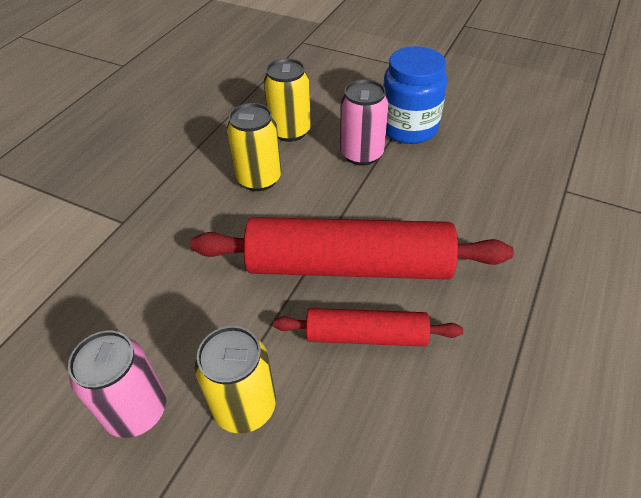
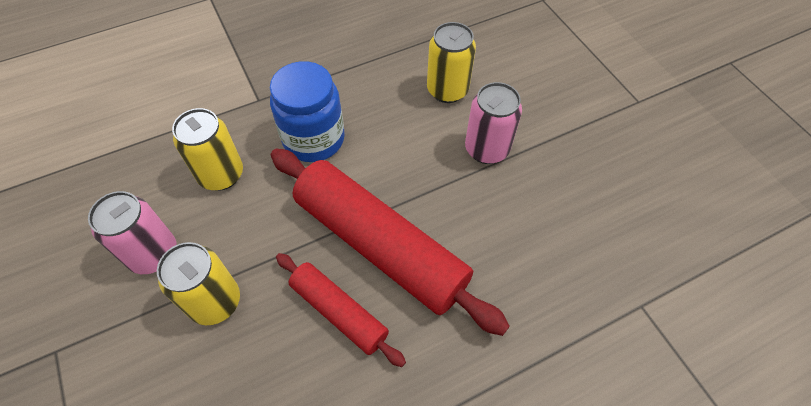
camera: 35 degrees right, 10 degrees up
yellow can [227,103,281,191] -> yellow can moved to [172,108,243,191]
blue jar [383,46,447,144] -> blue jar moved to [270,61,345,162]

